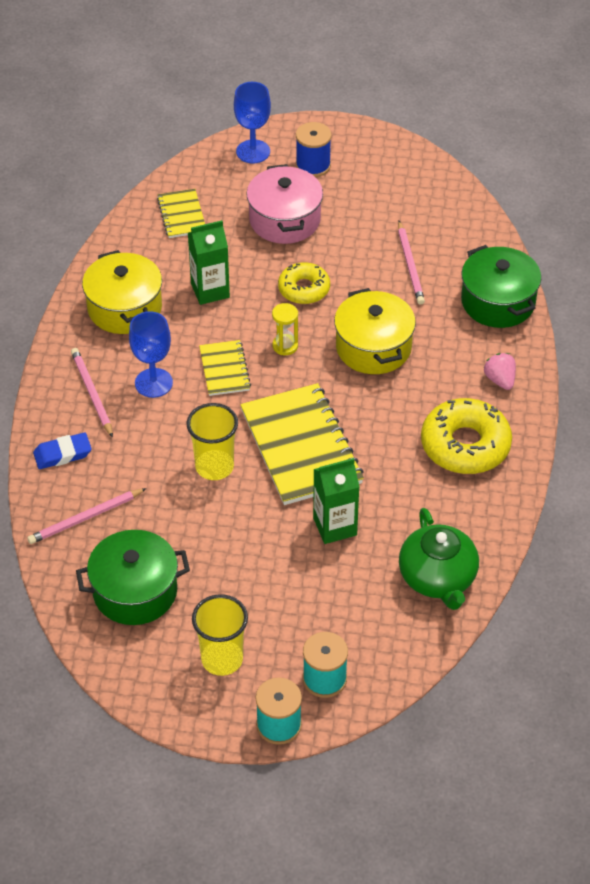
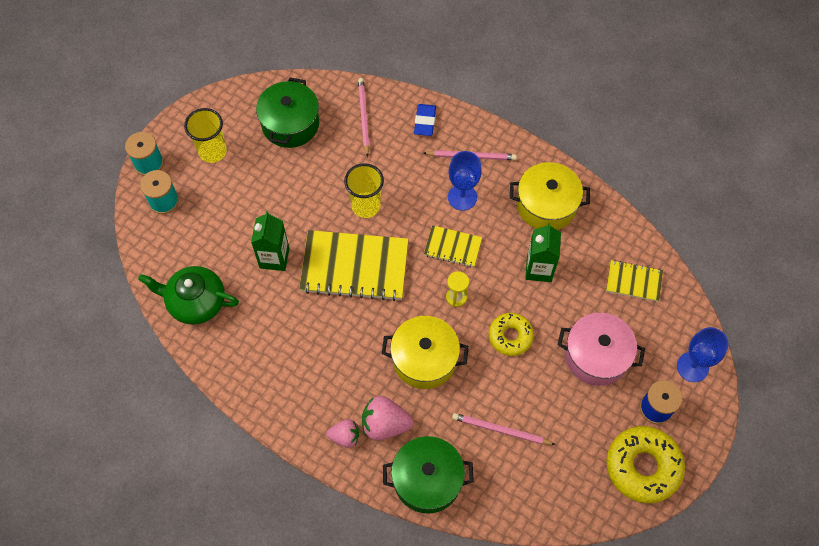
camera: 115 degrees right, 15 degrees up
yellow donut [421,398,512,474] -> yellow donut moved to [606,426,685,503]
none -> pink strawberry [362,396,413,441]

